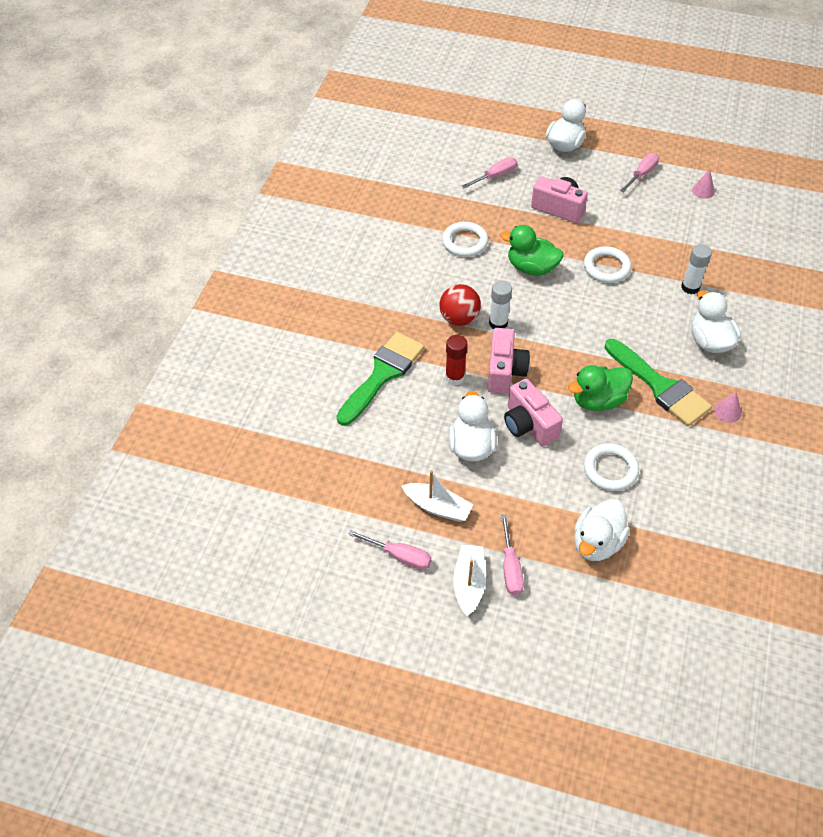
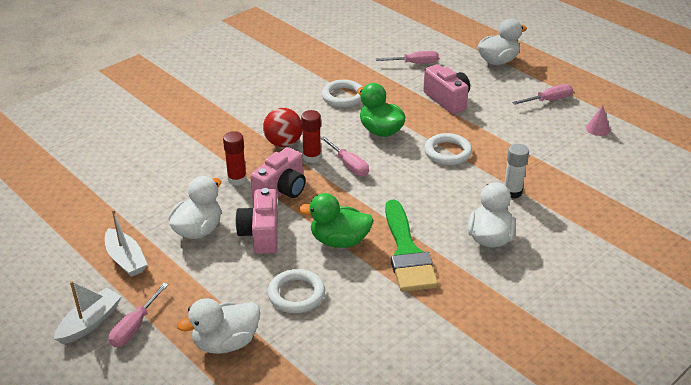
camera: 30 degrees right, 15 degrees down
green brush [336,332,425,426] -> none
pink screwdriver [348,530,431,570] -> pink screwdriver moved to [321,137,369,176]
white glue stick [489,280,512,329] -> red glue stick [301,110,321,163]
pink cone [714,392,742,423] -> none

